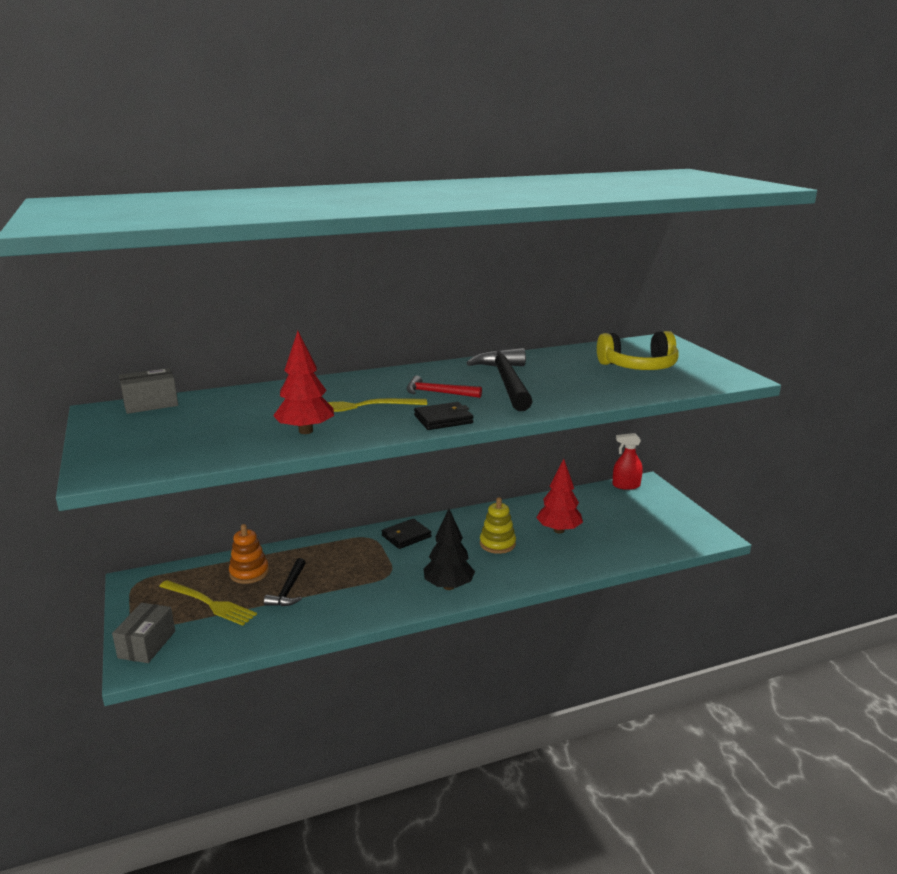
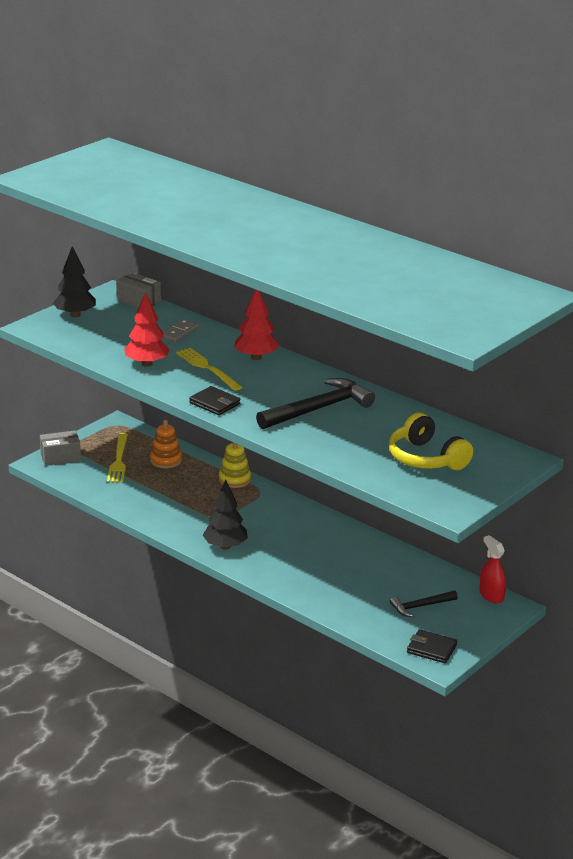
camera: 60 degrees right, 5 degrees up
black hammer [264,558,306,606] -> black hammer moved to [390,590,458,617]
black wallet [382,519,431,549] -> black wallet moved to [407,629,457,663]
red hammer [406,376,482,398] -> none
yellow stacking toy [480,497,516,554] -> yellow stacking toy moved to [219,443,251,488]
red tree [536,459,583,534] -> red tree moved to [234,290,279,360]
none -> black tree [53,246,96,317]
none -> grey domino [162,319,199,343]

